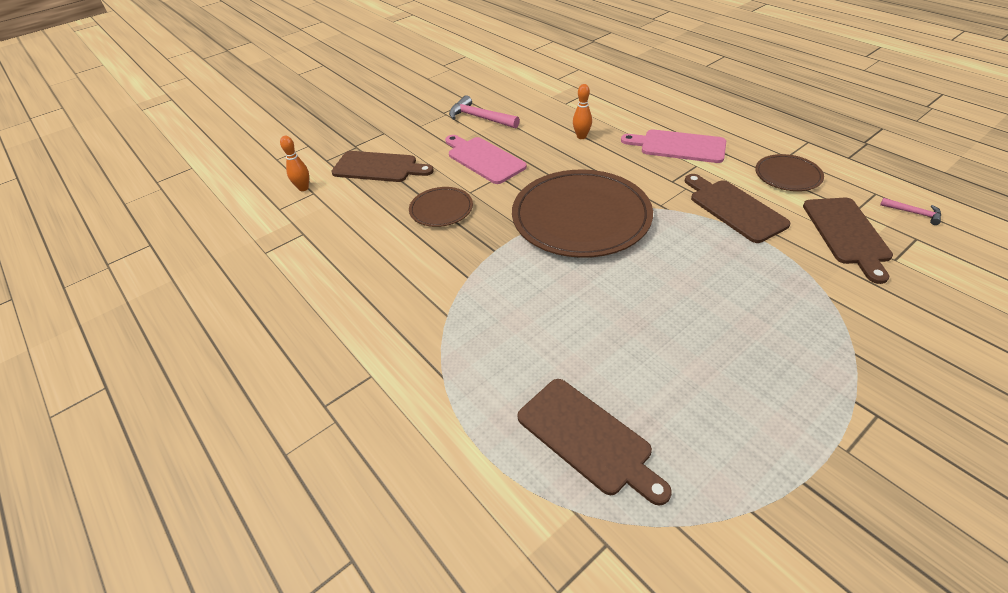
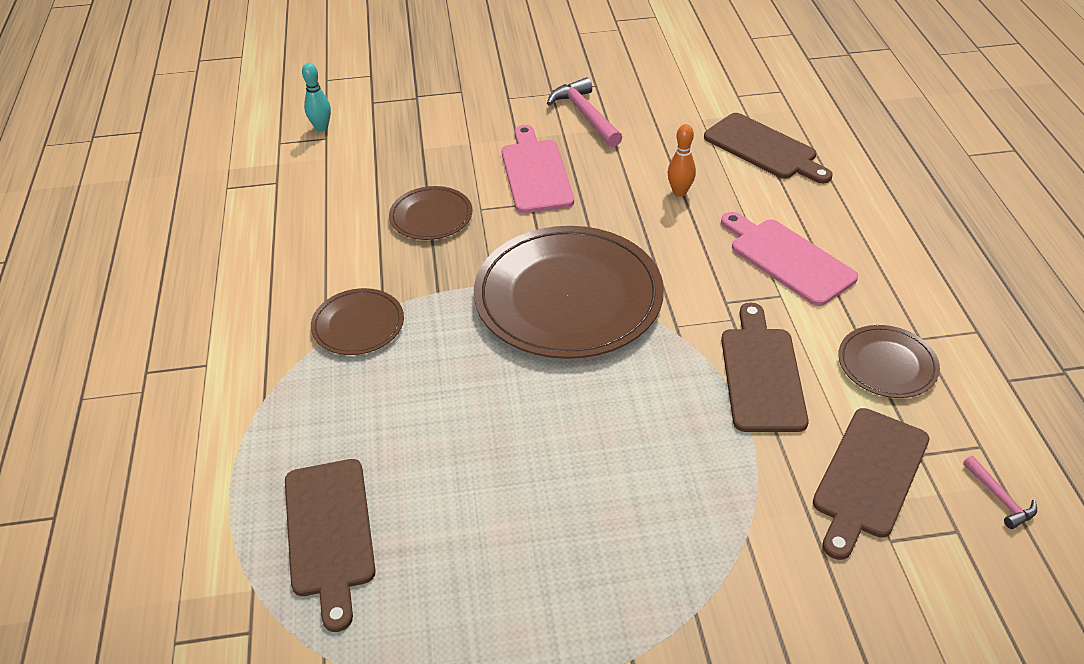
camera: 30 degrees right, 0 degrees up
orange bowling pin [280,136,309,191] -> turquoise bowling pin [302,63,331,132]
brown cutting board [331,151,434,182] -> brown cutting board moved to [704,113,832,183]
none -> brown plate [311,288,404,355]

